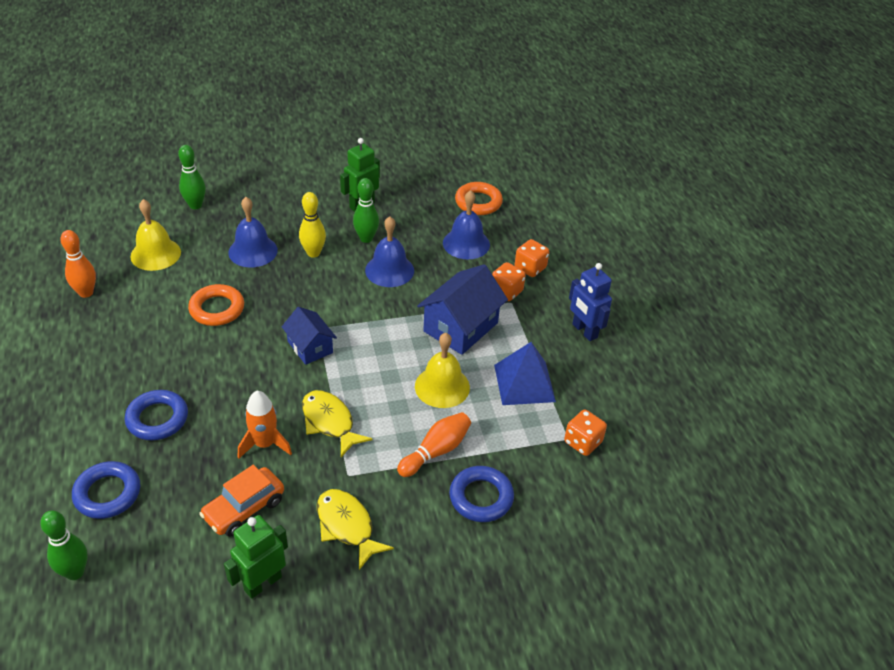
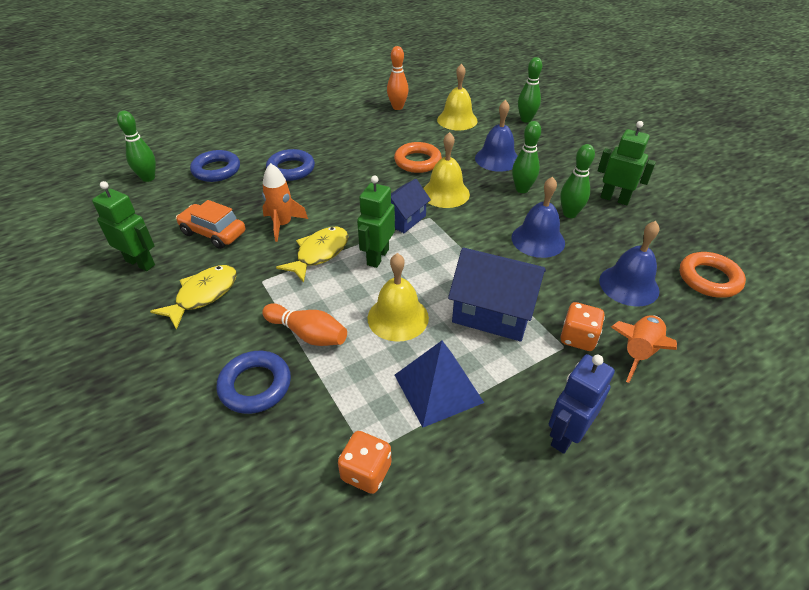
camera: 75 degrees right, 0 degrees up
yellow bowling pin [299,192,326,258] -> green bowling pin [512,121,541,193]
orange dice [515,239,549,277] -> orange rocket [611,315,677,383]
none -> green robot [357,176,395,268]
none -> yellow bell [423,132,470,208]

